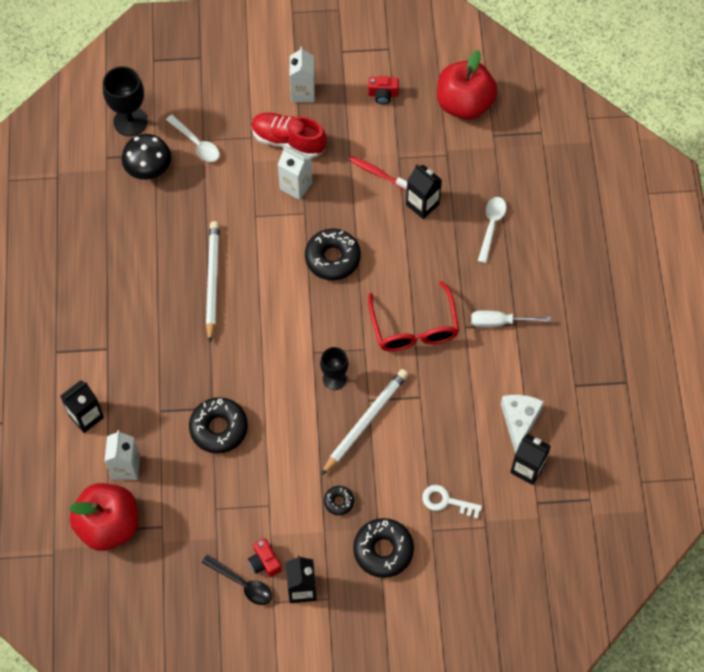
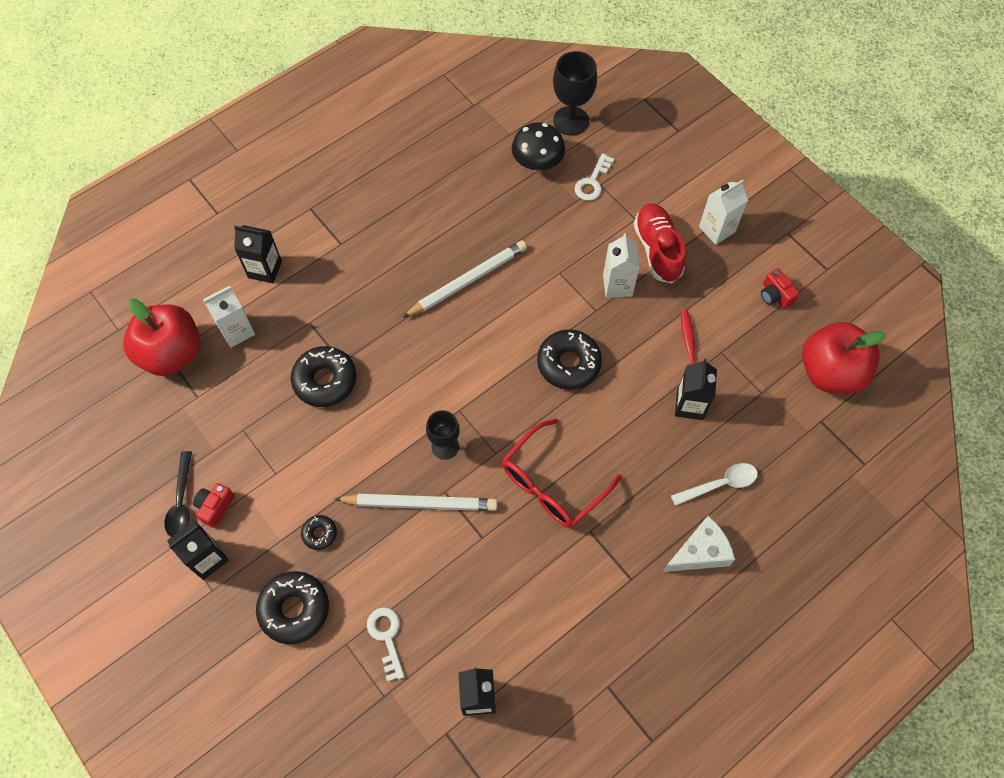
camera: 55 degrees right, 0 degrees up
white spoon [166,115,220,162] -> white key [575,153,614,201]
white screwdriver [471,311,551,327] -> none
white cheese [501,395,544,453] -> white cheese moved to [663,516,735,572]

